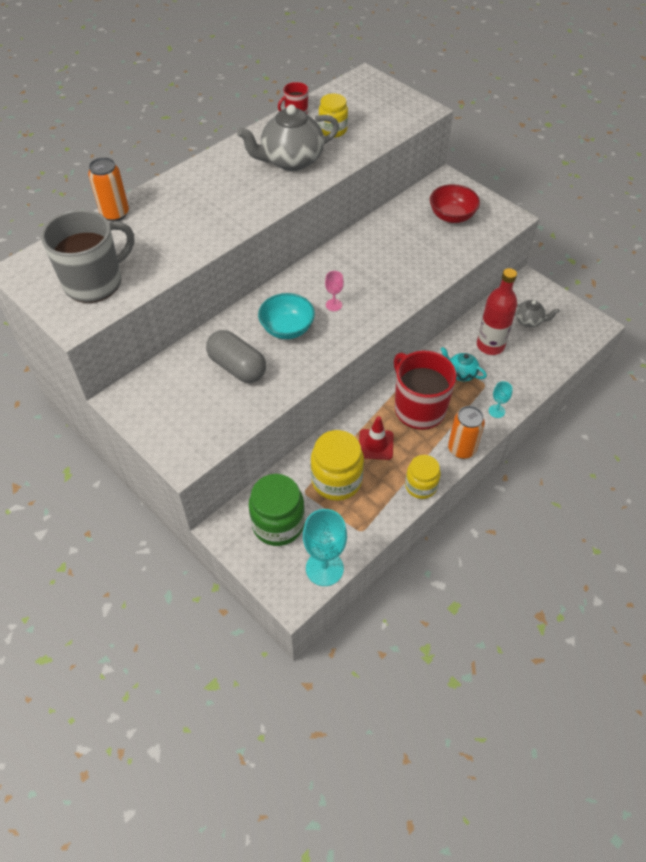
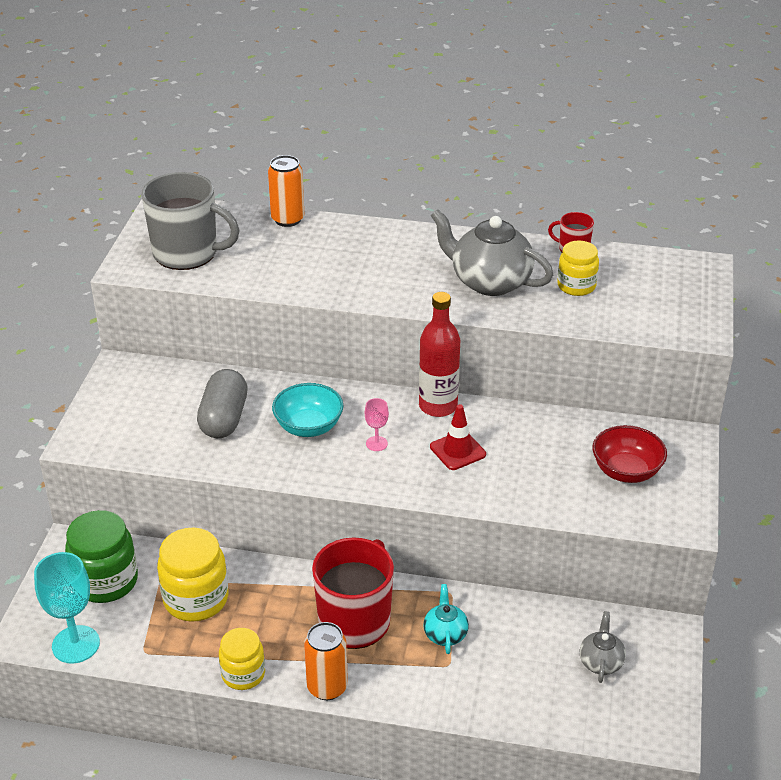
camera: 55 degrees right, 15 degrees down
red traffic cone [359,416,393,460] -> red traffic cone moved to [430,404,486,470]
red bottle [477,268,517,355] -> red bottle moved to [419,292,460,417]
turquoise goblet [489,381,513,418] -> none
grey teapot [515,300,559,327] -> grey teapot turned 150 degrees counterclockwise [580,611,626,683]

